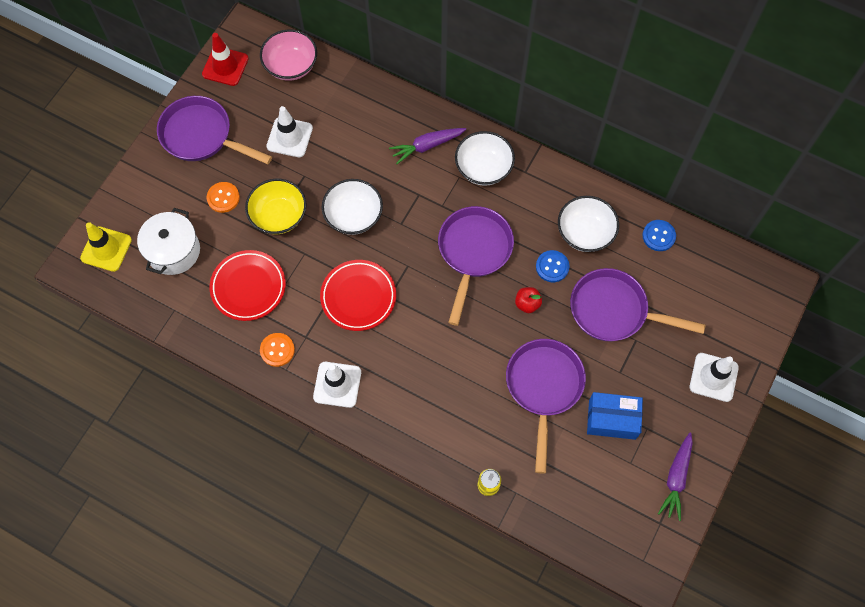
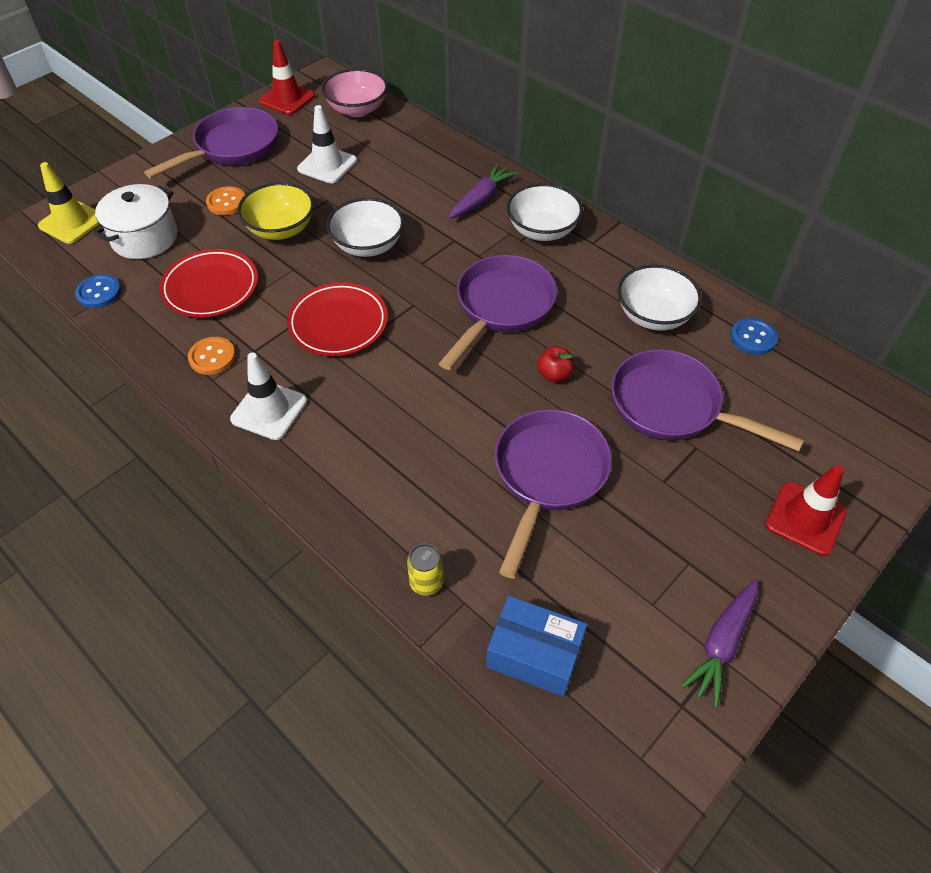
camera: 15 degrees right, 15 degrees down
purple pan [157,96,272,164] -> purple pan turned 90 degrees clockwise [144,107,278,178]
purple carrot [389,128,466,164] -> purple carrot turned 135 degrees clockwise [448,163,517,219]
blue button [536,250,569,282] -> blue button moved to [75,274,121,308]
blue box [587,392,643,440] -> blue box moved to [486,596,587,697]
white traffic cone [690,353,739,402] -> red traffic cone [765,465,847,556]

